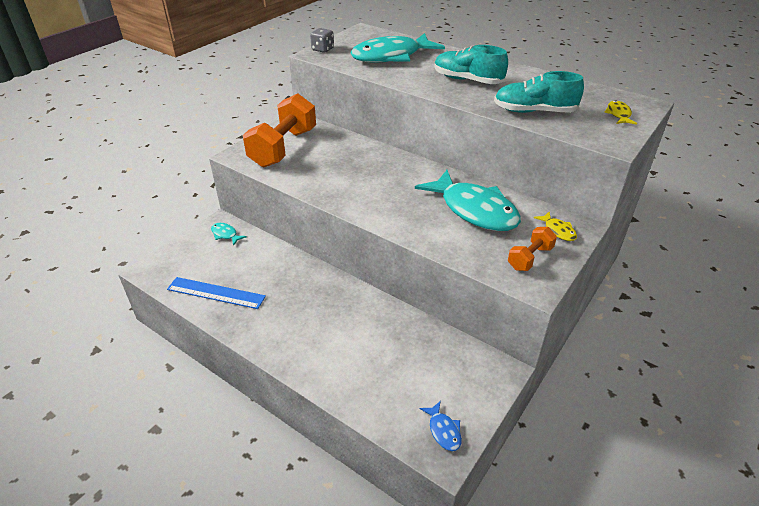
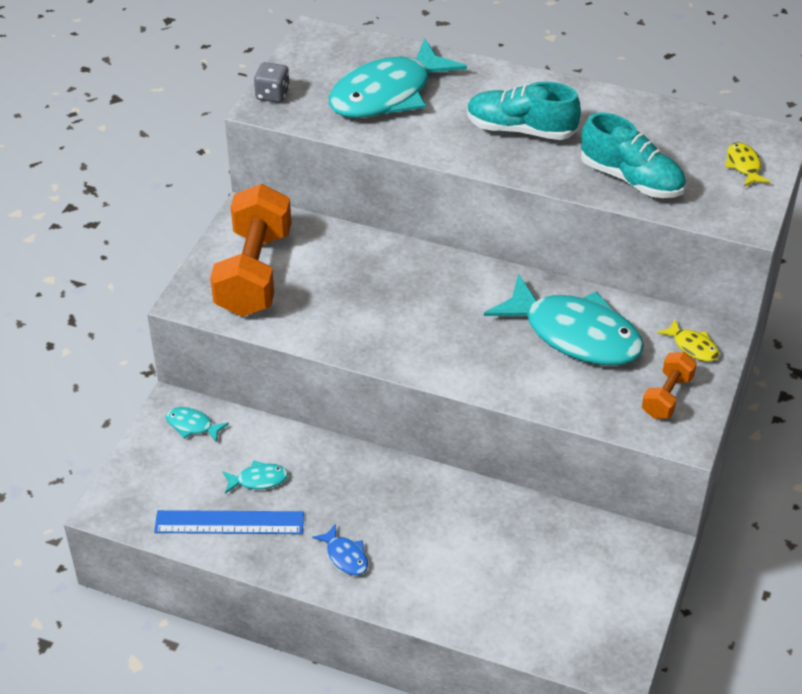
camera: 15 degrees left, 5 degrees up
blue fish [420,401,462,451] -> blue fish moved to [312,523,368,575]
turquoise shoe [494,71,584,113] -> turquoise shoe turned 135 degrees counterclockwise [581,112,686,198]
none -> turquoise fish [222,461,288,494]

